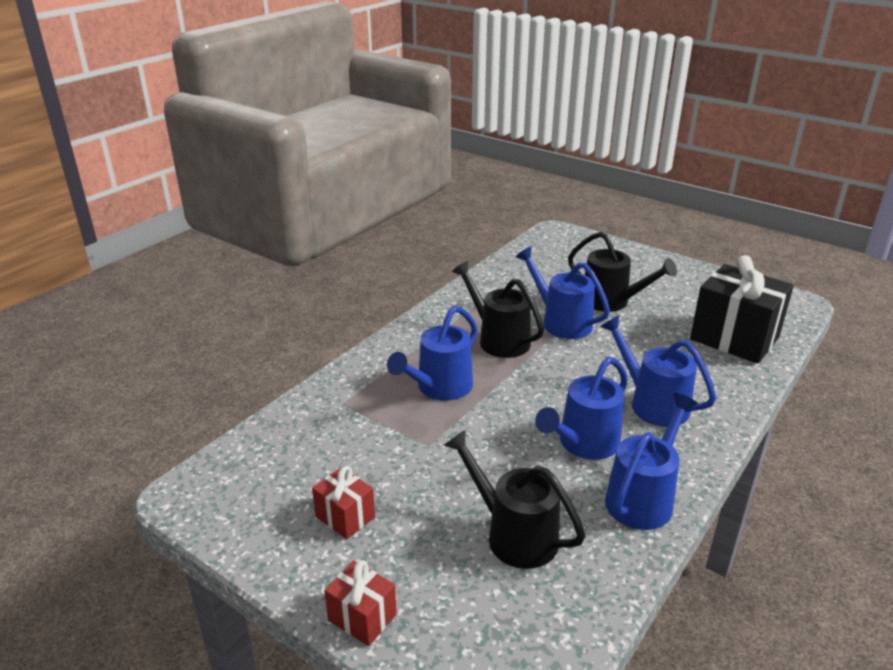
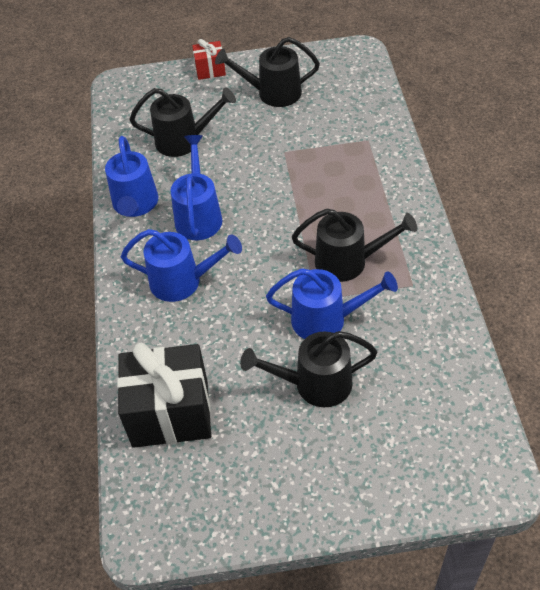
camera: 140 degrees right, 20 degrees up
red gift [312,466,375,539] -> black watering can [215,37,320,107]
blue watering can [387,306,477,401] -> none

